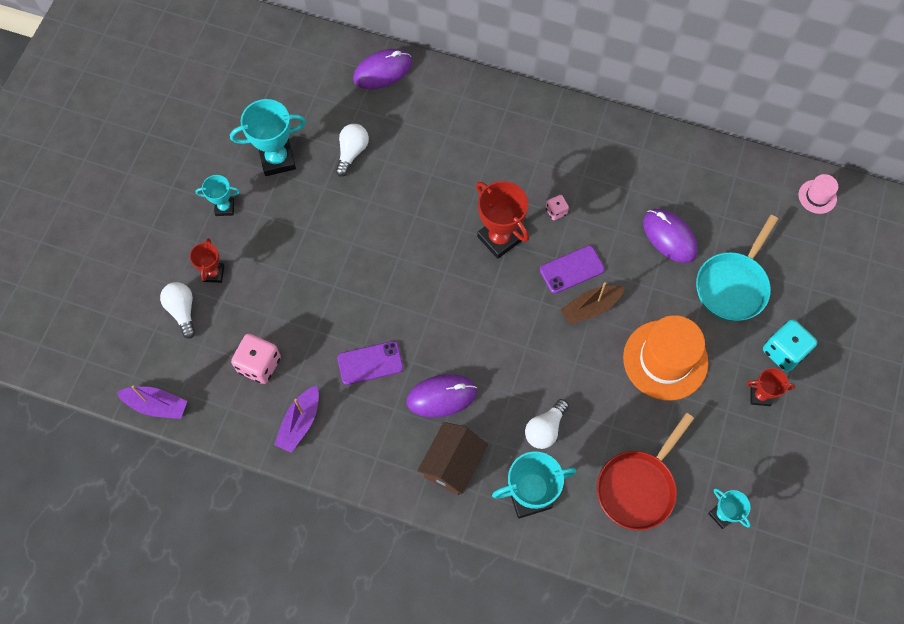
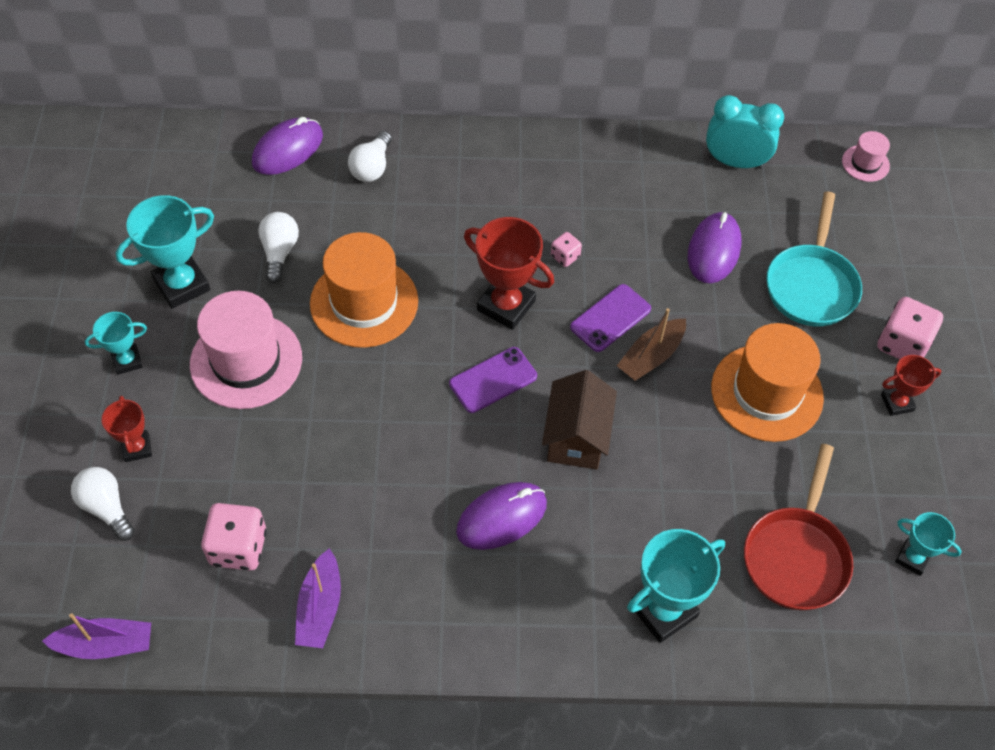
camera: 20 degrees left, 10 degrees down
purple phone [337,341,403,385] -> purple phone moved to [449,347,537,413]
brown house [417,422,488,495] -> brown house moved to [542,370,617,469]
white light bulb [525,399,569,449] -> white light bulb moved to [348,131,392,182]
purple mouse [643,209,698,263] -> purple mouse turned 75 degrees clockwise [688,212,741,283]
turquoise dice [763,319,817,372] -> pink dice [877,297,943,359]
none -> pink hat [190,291,302,409]
none -> orange hat [310,232,418,348]
none -> turquoise clock [706,95,784,169]

